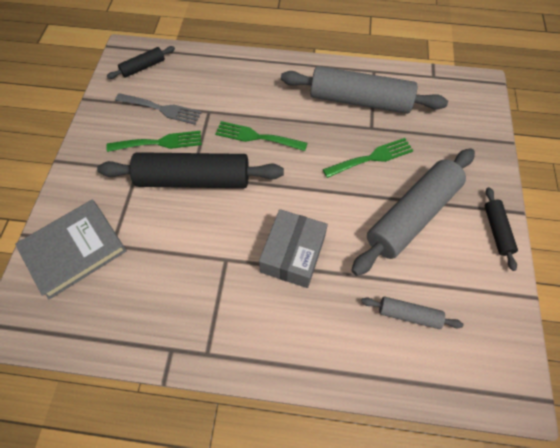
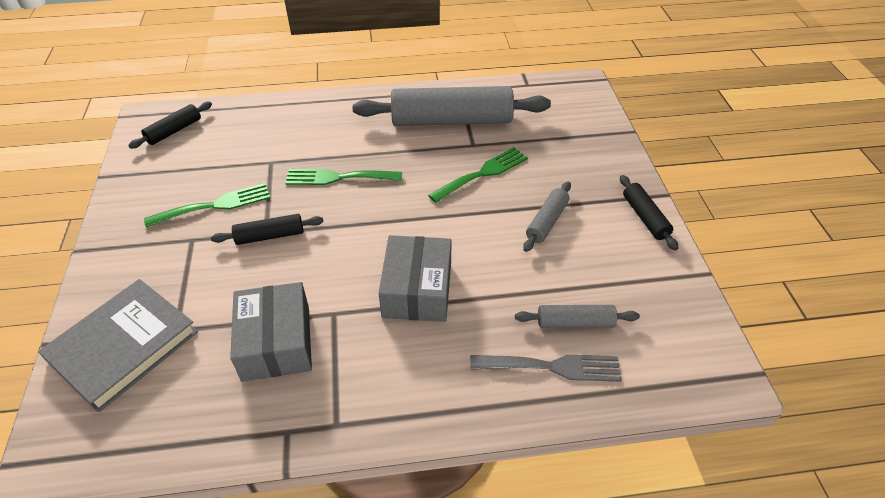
camera: 15 degrees left, 15 degrees down
black rolling pin [97,152,284,188] -> black rolling pin [211,214,324,245], size x0.47
grey fork [115,93,202,125] -> grey fork moved to [470,354,622,382]
grey rolling pin [351,148,475,276] -> grey rolling pin [523,182,571,252], size x0.47
none -> grey box [230,282,312,382]

